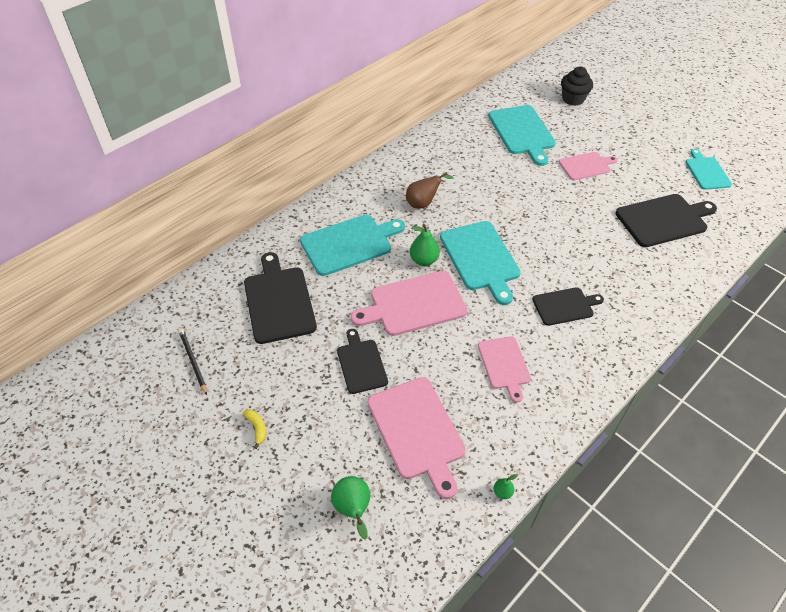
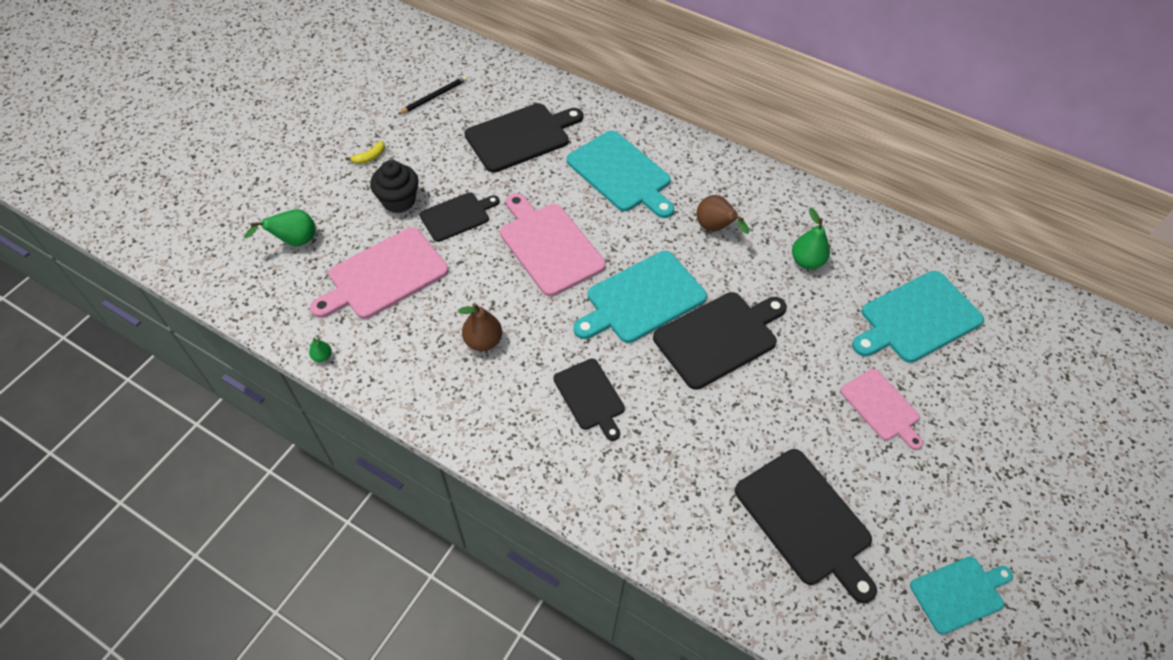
camera: 75 degrees right, 5 degrees up
green pear [410,224,440,266] -> green pear moved to [792,208,830,269]
pink cutting board [478,336,531,403] -> brown pear [458,303,502,351]
black cupcake [561,66,593,106] -> black cupcake moved to [370,160,419,213]
none -> black cutting board [653,292,787,390]

